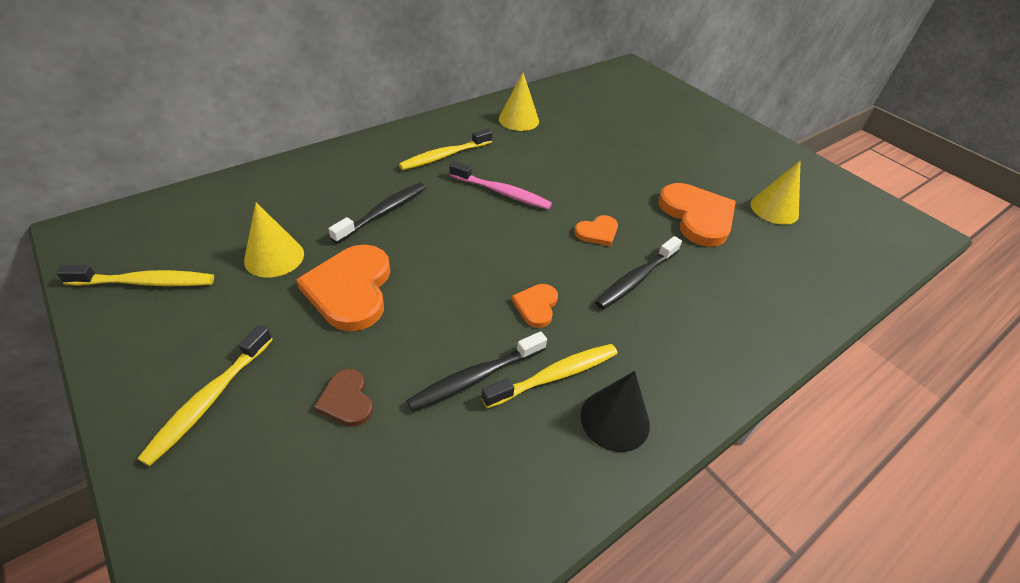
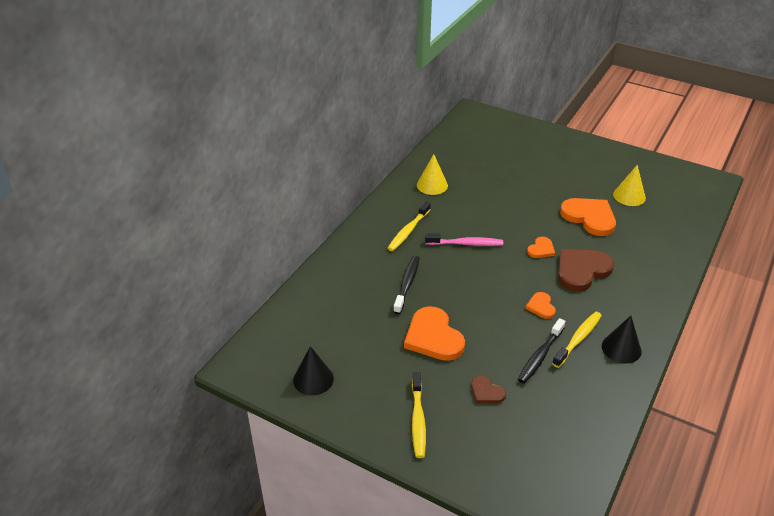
camera: 20 degrees left, 5 degrees down
yellow toothbrush [56,265,214,286] -> black cone [293,346,334,395]
yellow cone [244,202,304,278] -> none
black toothbrush [595,236,682,309] -> brown heart [558,249,614,291]

